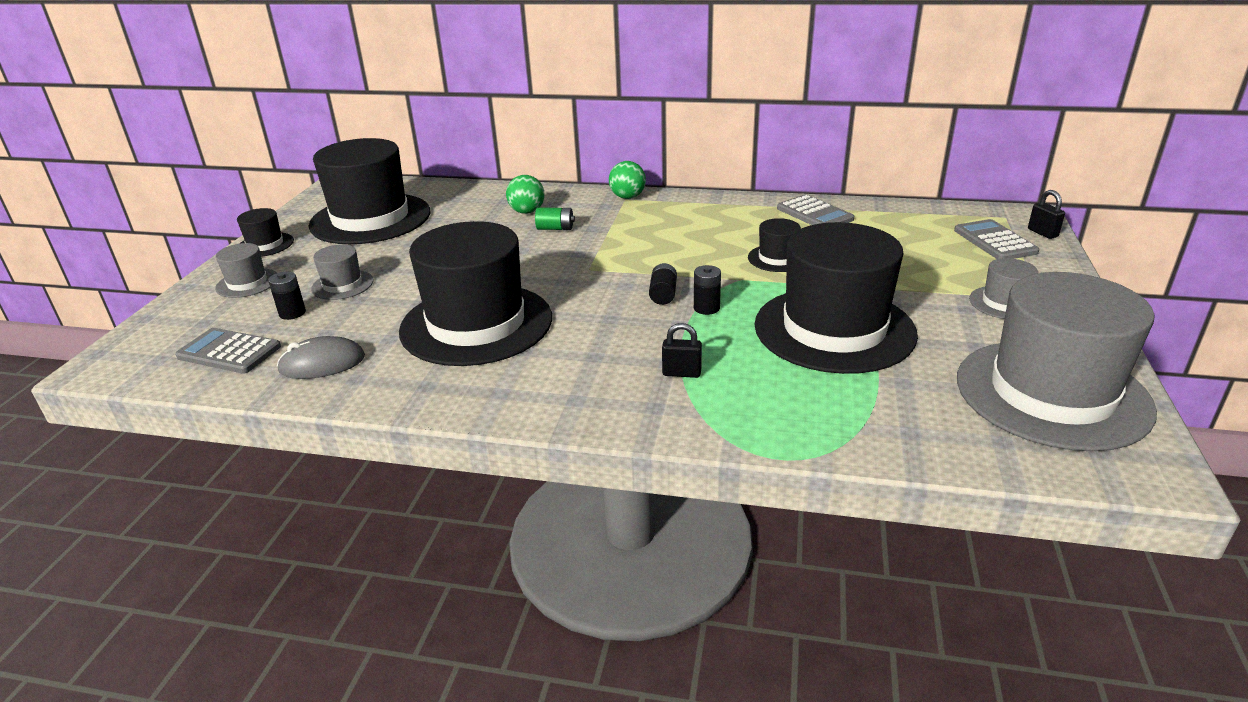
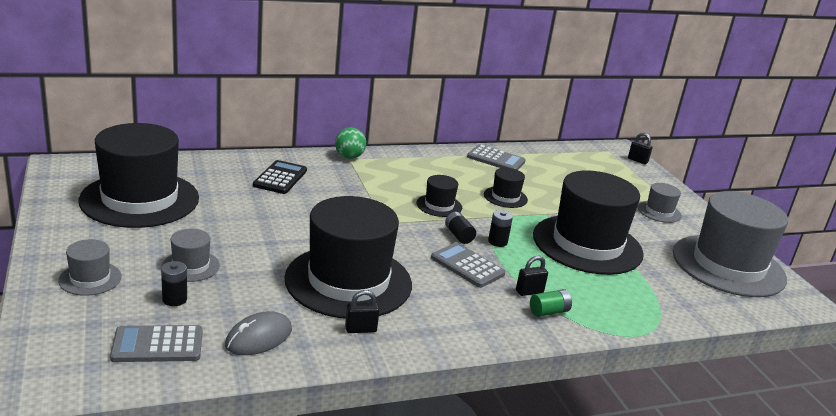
camera: 35 degrees left, 5 degrees down
black hat [237,208,294,257] -> black hat moved to [417,175,462,217]
green ball [506,175,544,214] -> black calculator [253,160,307,194]
green battery [535,208,575,230] -> green battery moved to [530,289,572,317]
grey calculator [954,219,1039,259] -> grey calculator moved to [431,243,505,288]
none -> black padlock [345,290,379,333]

